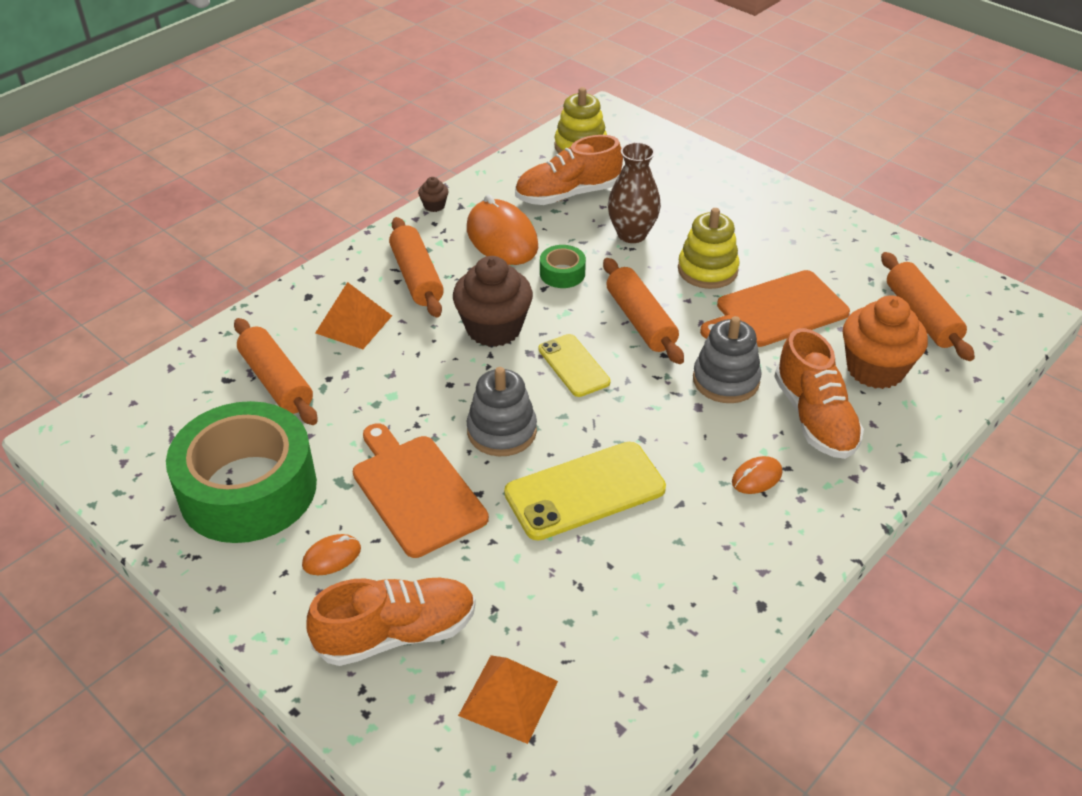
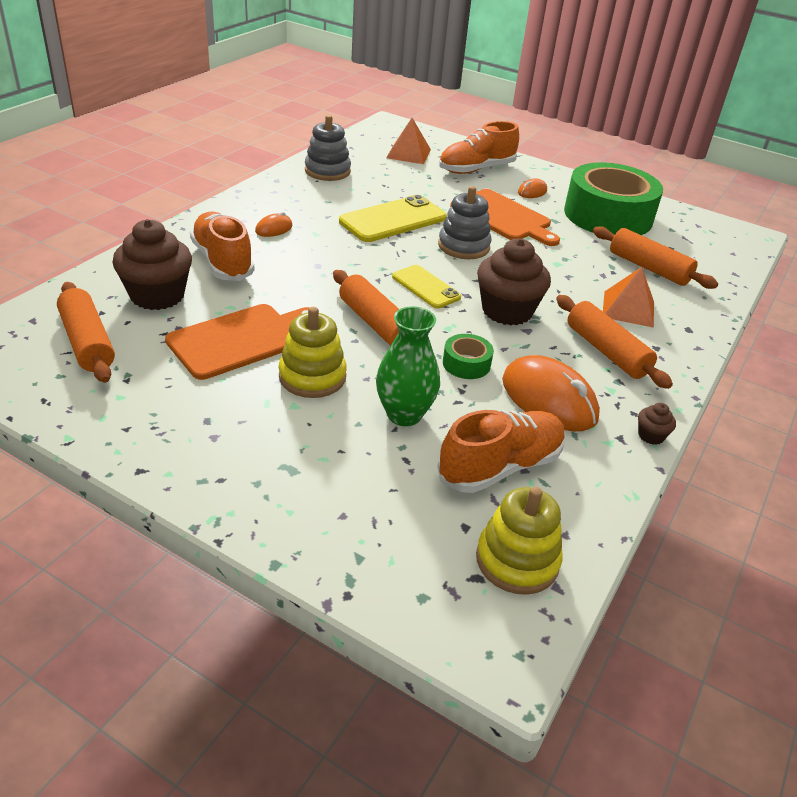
camera: 165 degrees right, 5 degrees down
brown vase [608,142,661,243] -> green vase [376,306,440,426]
grey stacking toy [693,316,762,403] -> grey stacking toy moved to [305,115,351,181]
orange cupcake [843,295,928,389] -> brown cupcake [112,219,192,310]

